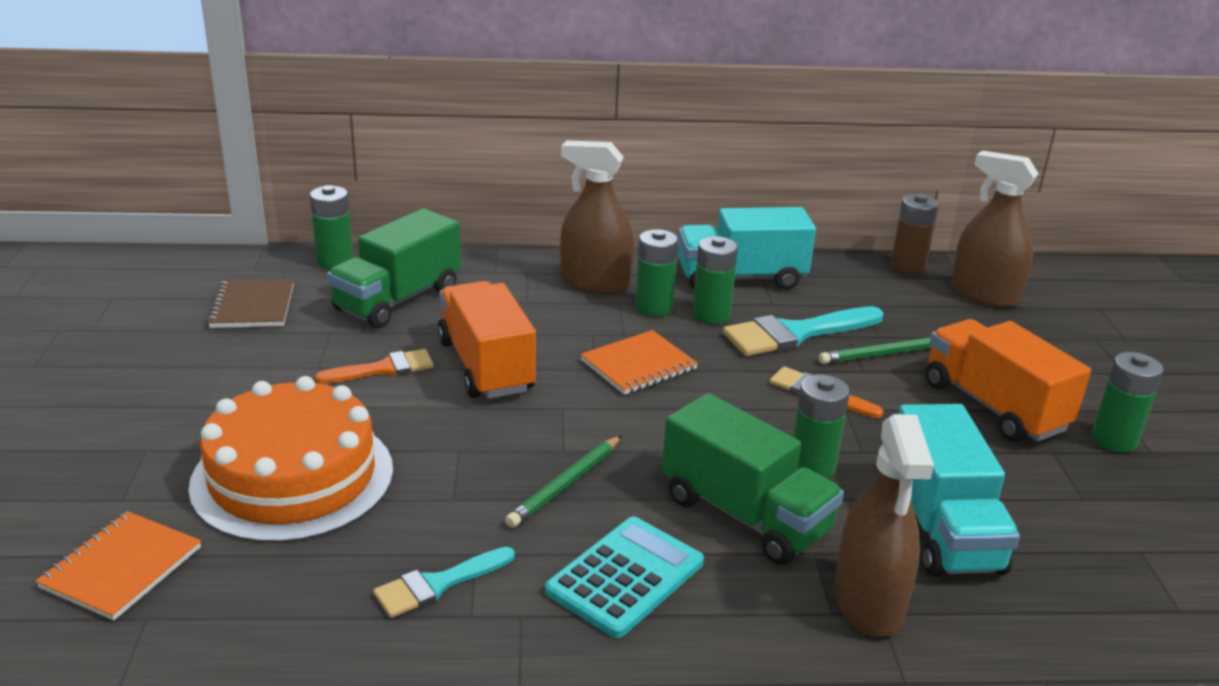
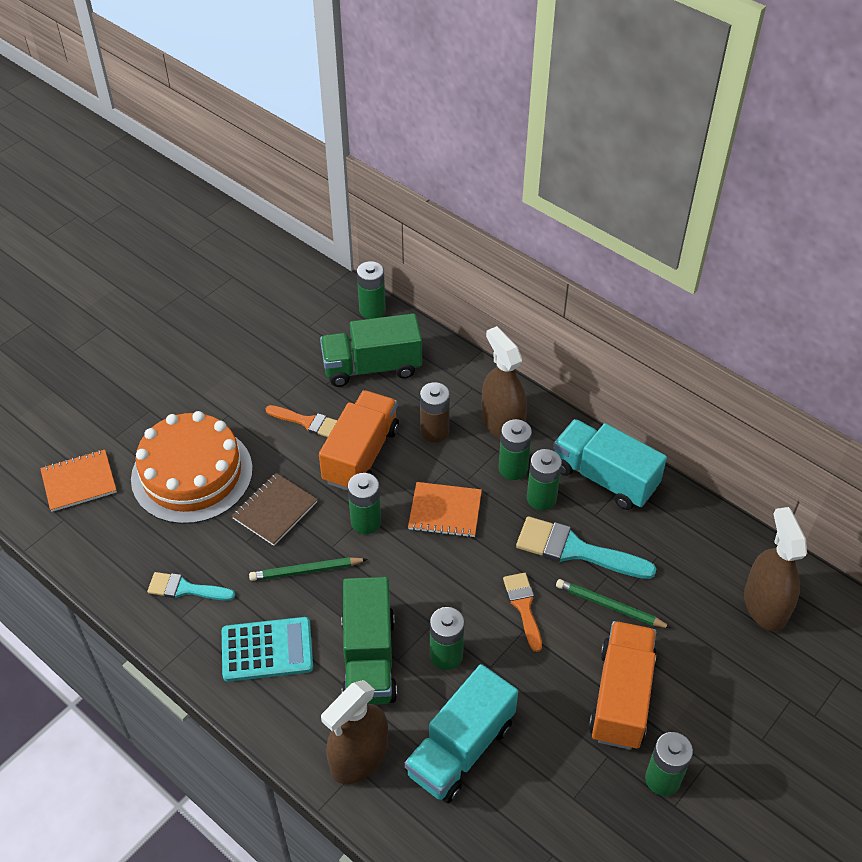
camera: 45 degrees right, 20 degrees up
brown notebook [207,279,294,328] -> brown notebook moved to [232,473,318,546]
brown battery [891,194,939,274] -> brown battery moved to [420,382,450,443]
none -> green battery [348,473,381,534]

